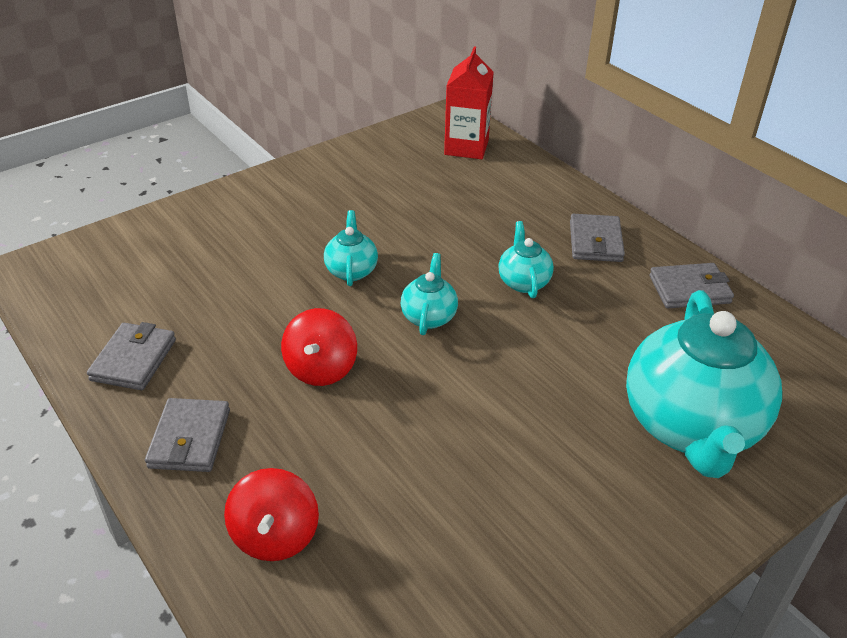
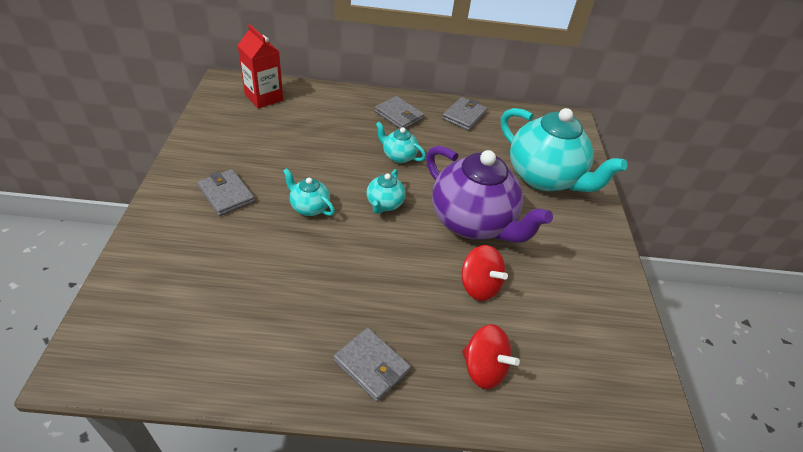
camera: 55 degrees left, 5 degrees up
grey wallet [87,322,176,390] -> grey wallet moved to [198,169,255,216]
red spinning top [281,308,357,386] -> red spinning top moved to [462,245,508,301]
turquoise teapot [401,253,458,335] -> turquoise teapot turned 120 degrees counterclockwise [367,169,405,214]
none -> purple teapot [426,146,553,243]

